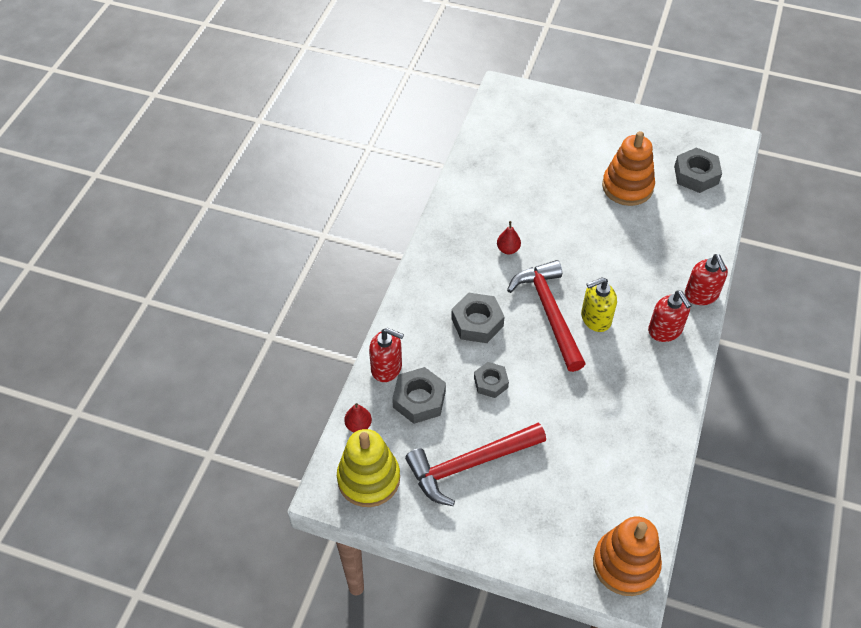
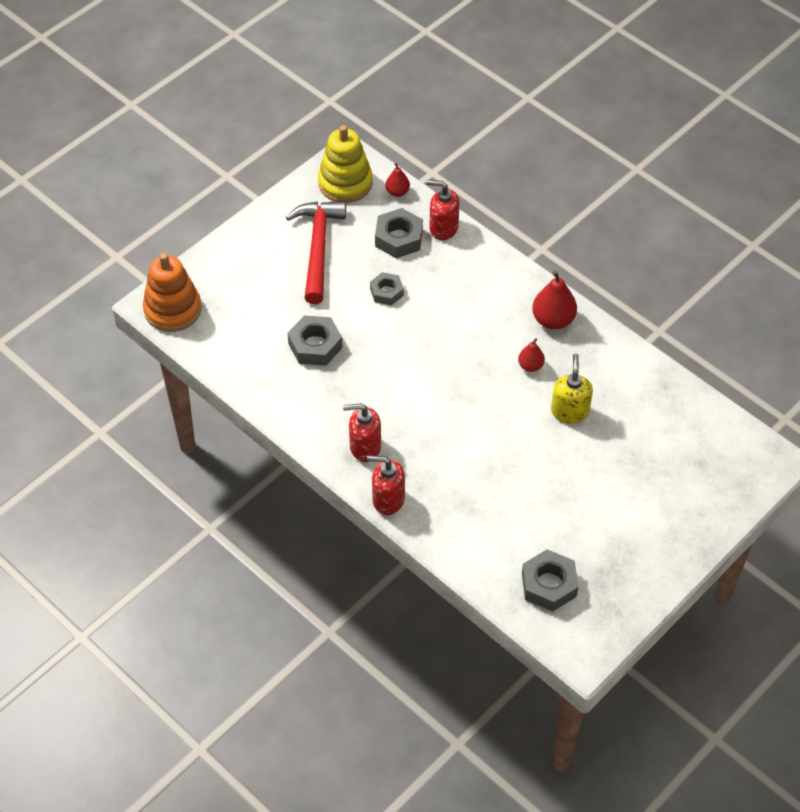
camera: 115 degrees right, 0 degrees up
red soap dispenser [369,328,404,382] -> red soap dispenser turned 60 degrees clockwise [426,180,459,240]
grey nut [451,293,505,343] -> grey nut moved to [287,315,342,366]
red hammer [507,260,586,372] -> none
yellow soap dispenser [581,277,617,332] -> yellow soap dispenser moved to [551,354,593,423]
orange stacking toy [602,131,655,206] -> none
none -> red pear [532,271,577,330]

